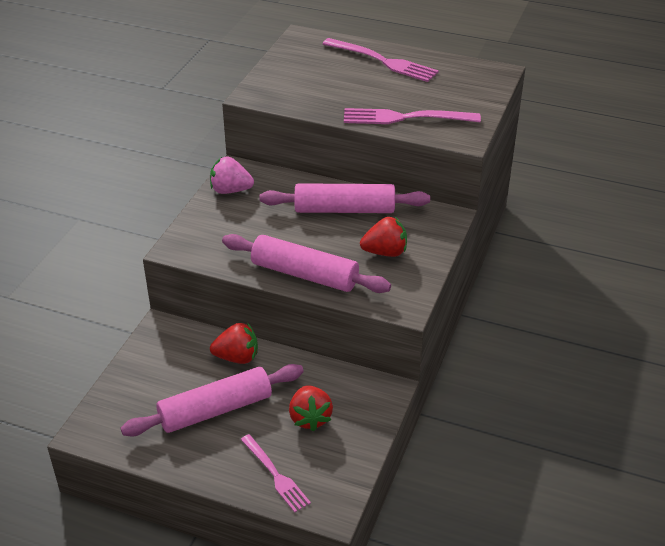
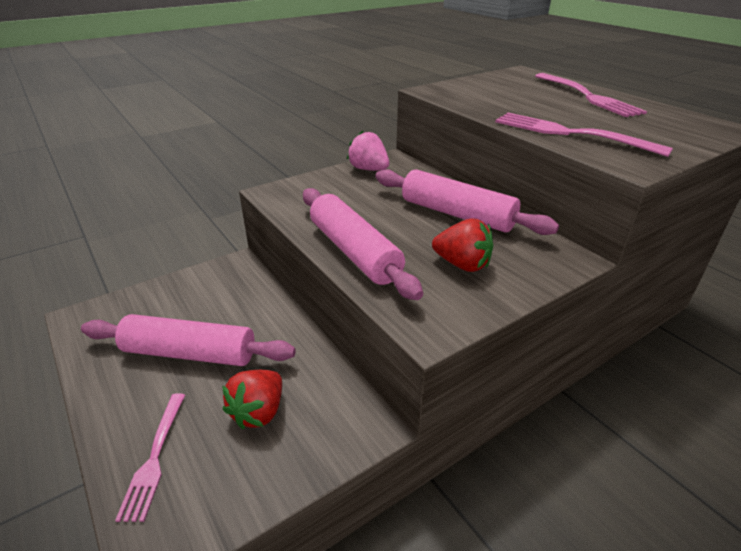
camera: 35 degrees right, 5 degrees down
red strawberry [210,322,258,364] -> none

